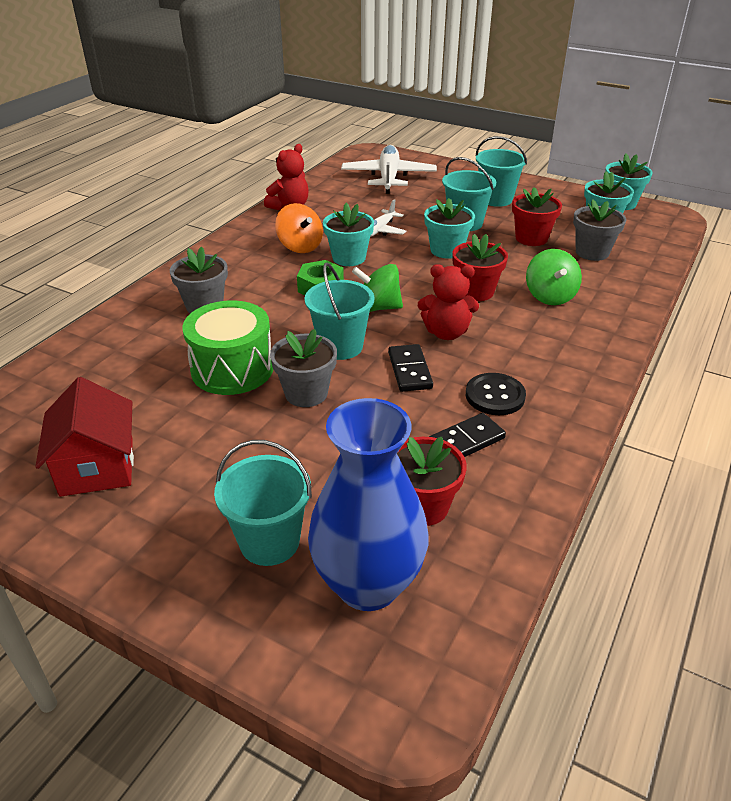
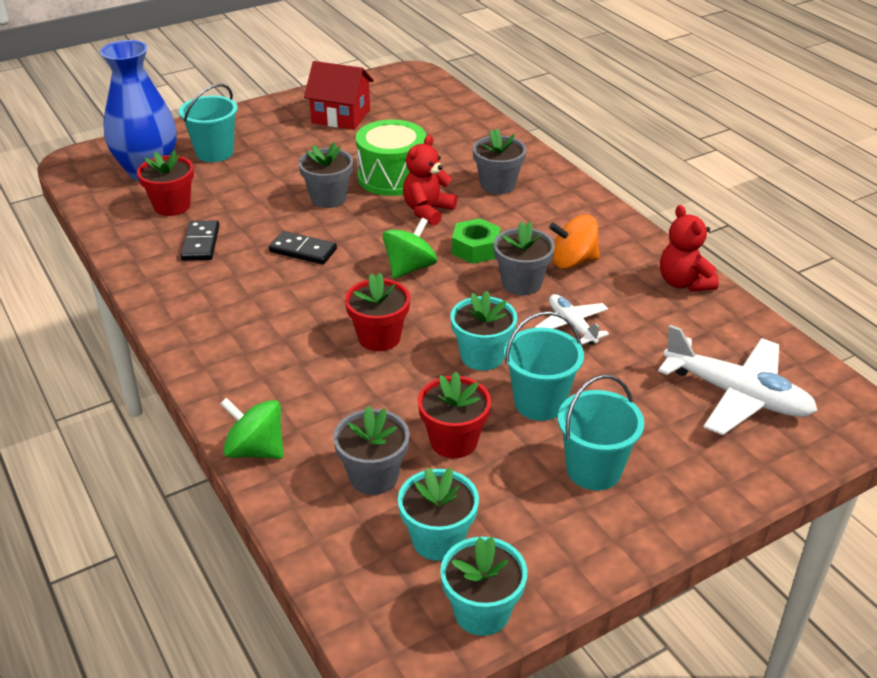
camera: 120 degrees right, 0 degrees up
turquoise bucket [304,263,375,360] -> none
turquoise flower pot [323,203,374,266] -> grey flower pot [493,221,555,295]
red teddy bear [418,264,479,340] -> red teddy bear moved to [403,135,457,226]
black button [466,373,526,415] -> none
green spinning top [526,249,582,305] -> green spinning top moved to [220,398,284,459]

